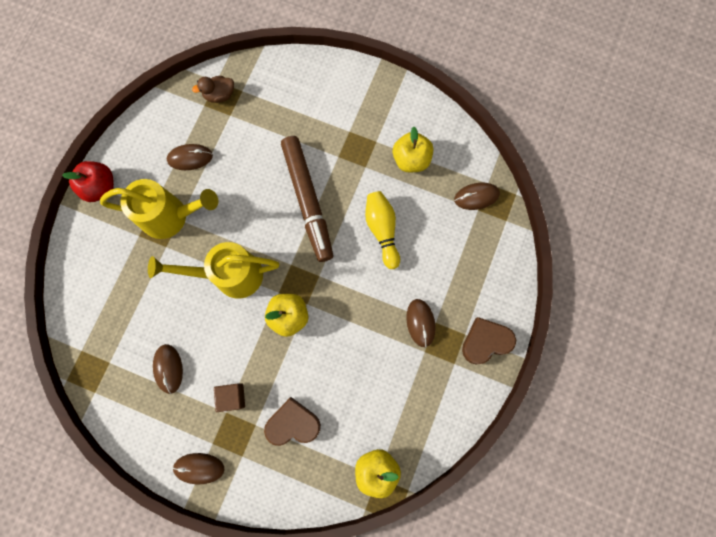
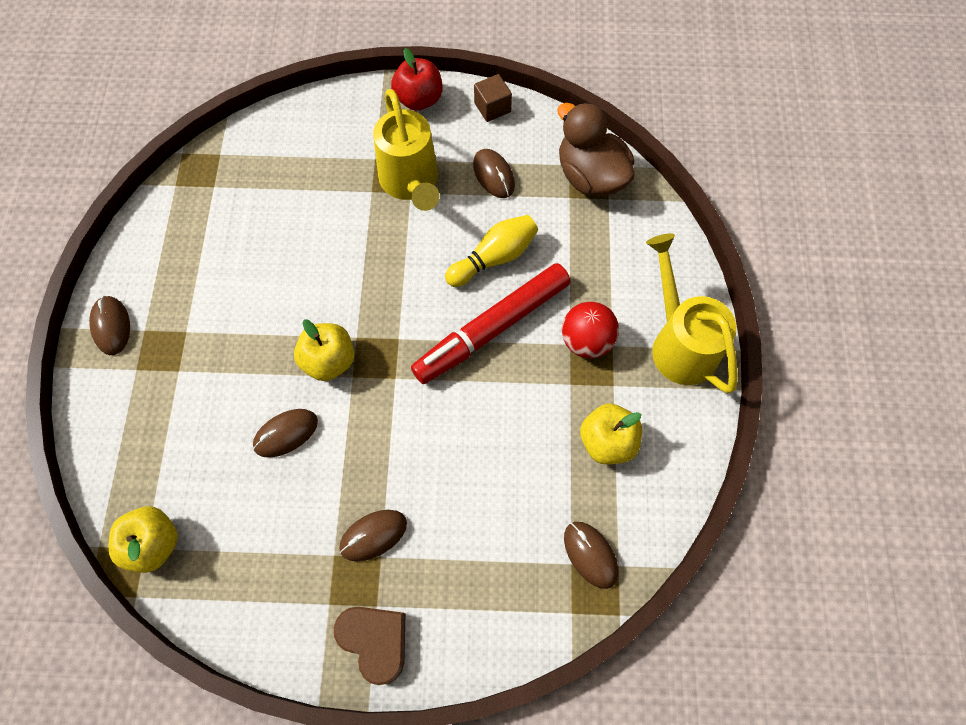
camera: 70 degrees right, 10 degrees down
yellow watering can [148,242,279,299] -> yellow watering can moved to [646,233,738,393]
brown mouse [153,344,183,394] -> brown mouse moved to [253,409,318,458]
brown duck [192,76,234,103] -> brown duck [558,102,635,196], size x1.88
brown cube [214,383,245,412] -> brown cube moved to [474,74,512,122]
brown heart [264,397,321,446] -> none
brown marker [281,136,333,262] -> red marker [411,263,571,384]
yellow bowling pin [365,191,400,269] -> yellow bowling pin moved to [445,215,538,287]
none -> red ball [562,302,619,358]

